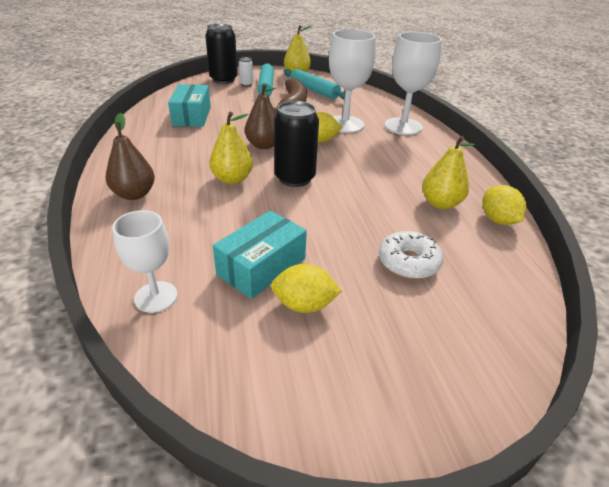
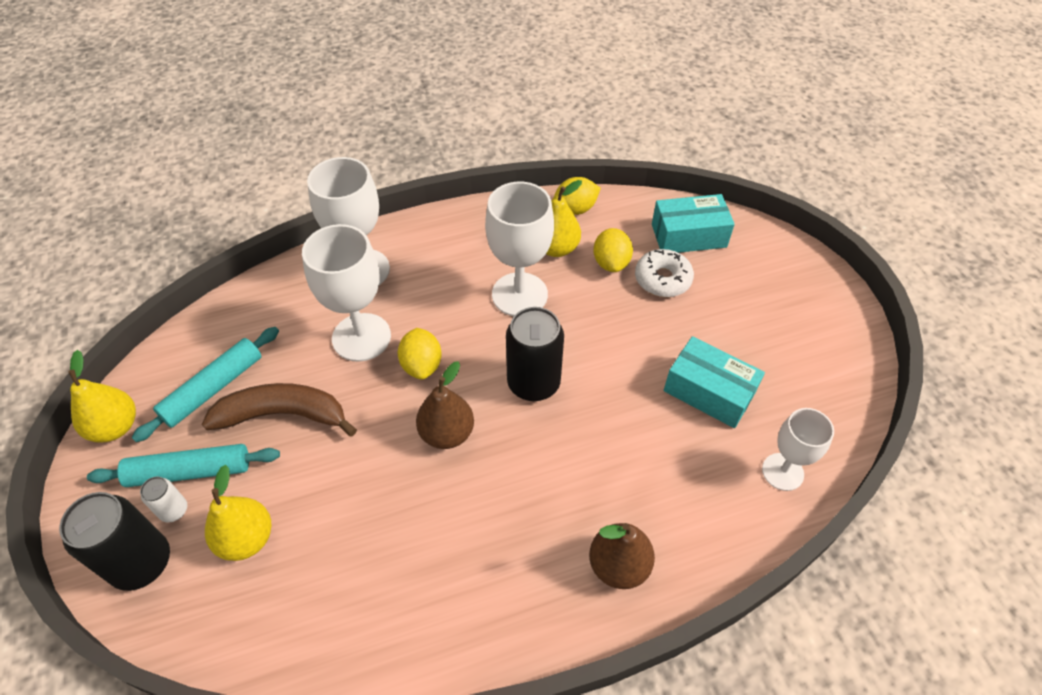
camera: 95 degrees left, 15 degrees up
turquoise box [168,84,211,127] -> turquoise box moved to [652,194,735,253]
yellow pear [209,112,253,184] -> yellow pear moved to [205,465,271,561]
yellow lemon [271,264,342,313] -> yellow lemon moved to [593,228,633,272]
none -> white goblet [485,182,554,316]

